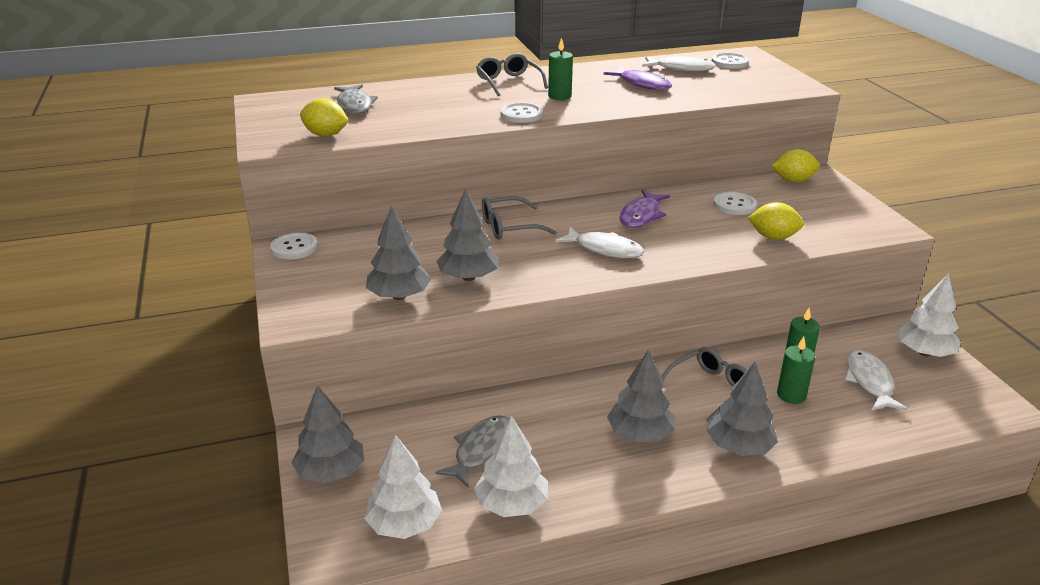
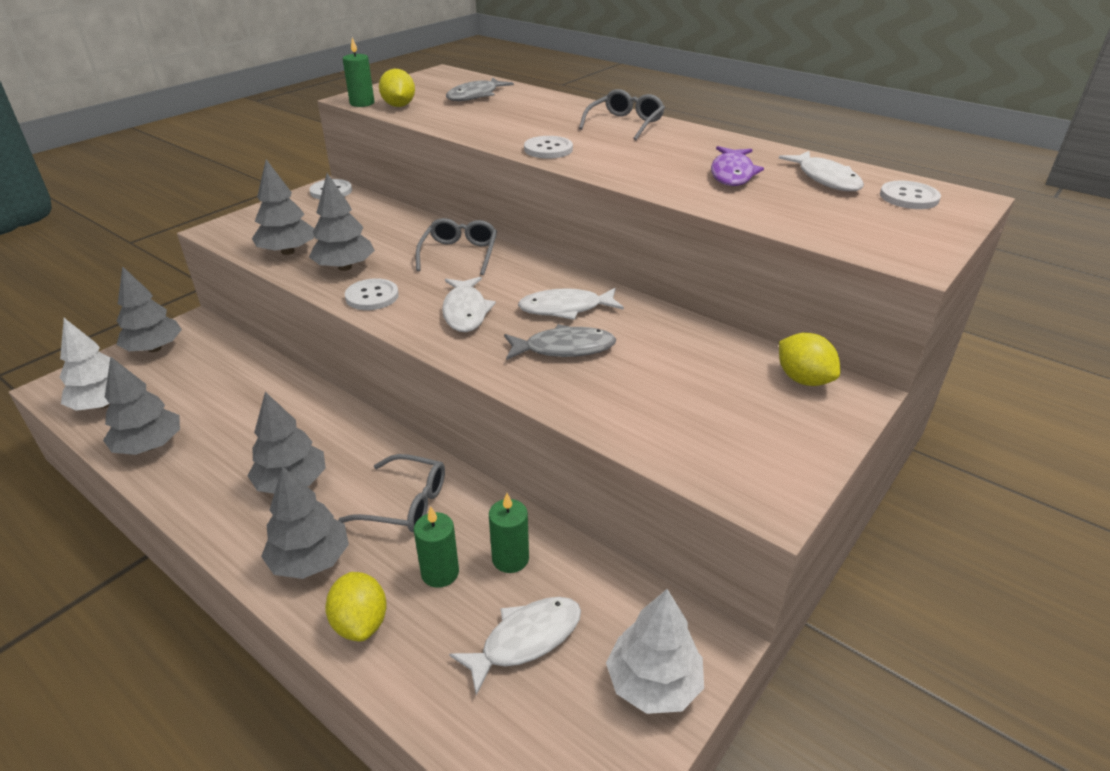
camera: 55 degrees right, 5 degrees up
grey fish [435,415,509,488] -> grey fish moved to [504,324,616,360]
white tree [474,416,548,517] -> grey tree [103,357,180,455]
grey glasses [482,196,557,240] -> grey glasses turned 60 degrees clockwise [416,218,497,275]
green candle [548,37,573,100] -> green candle moved to [343,38,374,107]
purple fish [619,190,670,228] -> white fish [518,288,624,320]
white button [714,192,757,215] -> white button moved to [345,278,399,310]
yellow lemon [748,202,804,240] -> yellow lemon moved to [325,572,387,642]

